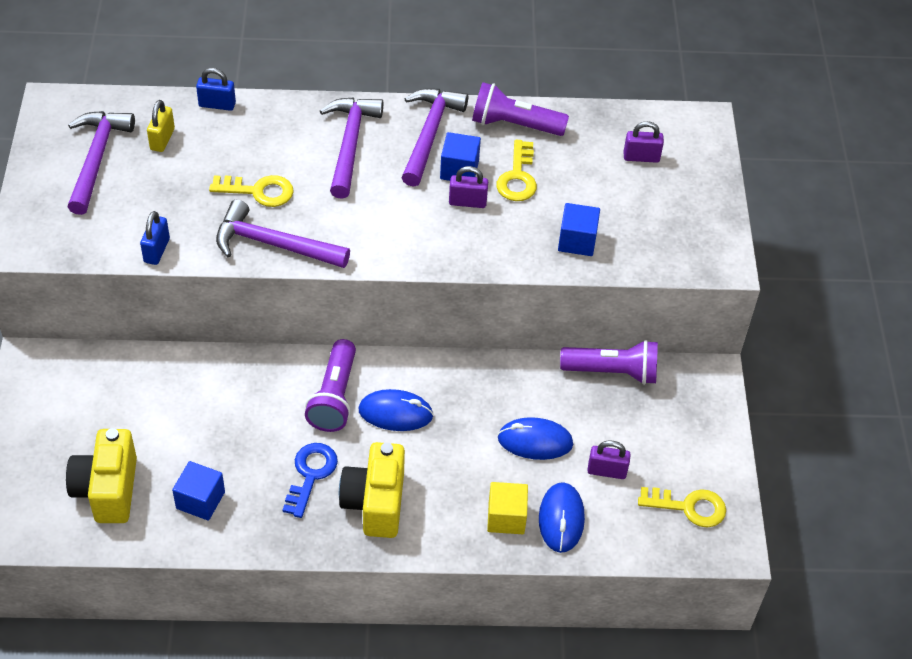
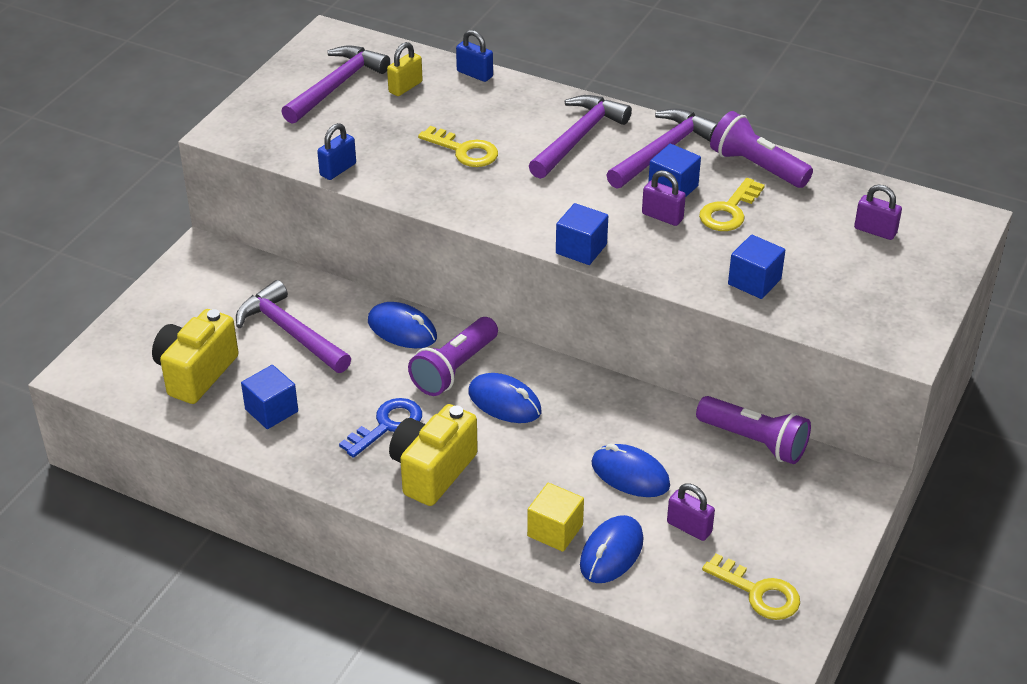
camera: 30 degrees right, 10 degrees down
purple hammer [216,200,350,268] -> purple hammer moved to [236,280,351,373]
none -> blue mouse [368,302,437,348]
none -> blue cube [556,203,608,265]

